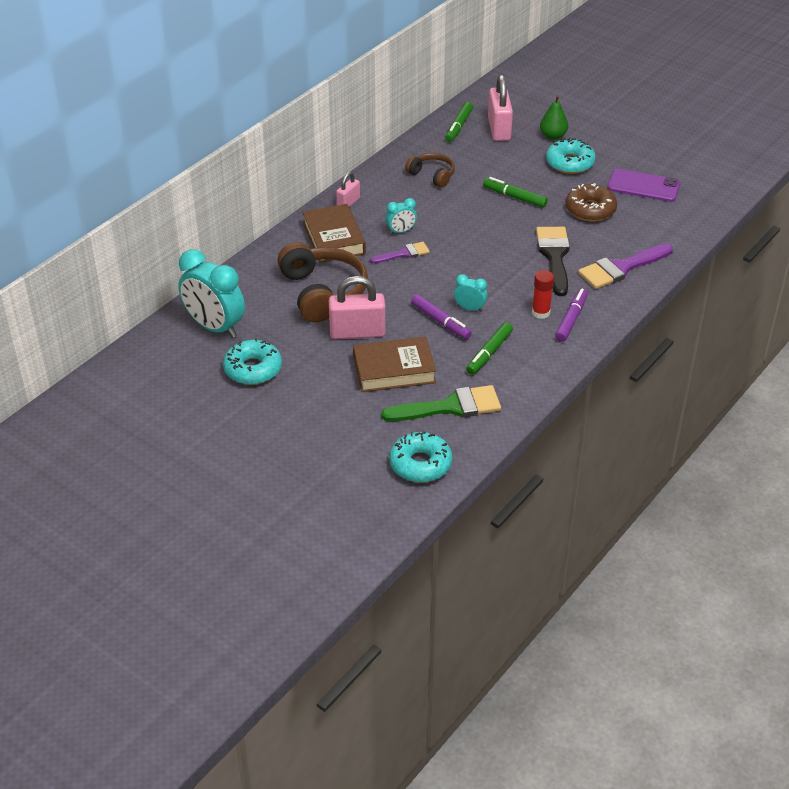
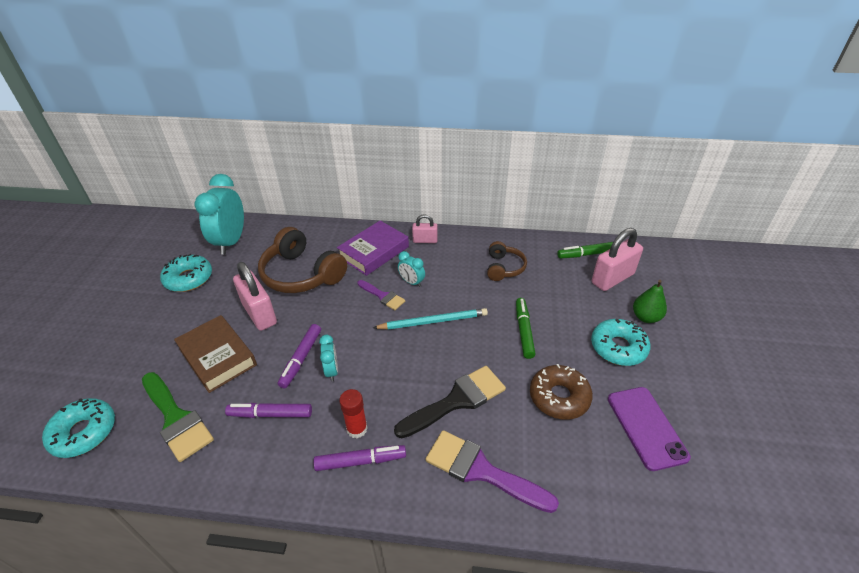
camera: 60 degrees right, 0 degrees up
brown headphones [277,242,368,323] -> brown headphones turned 90 degrees clockwise [258,227,347,293]
brown book [303,204,366,263] -> purple book [337,221,409,276]
green marker [466,322,513,375] -> purple marker [225,403,312,418]
none -> turquoise pencil [373,308,488,330]

